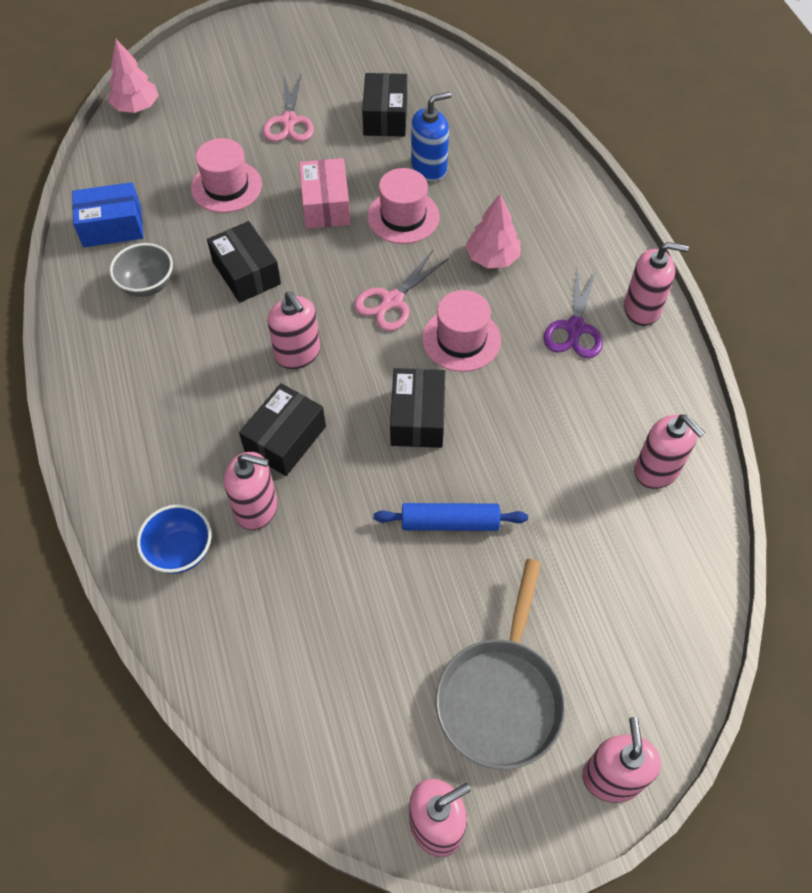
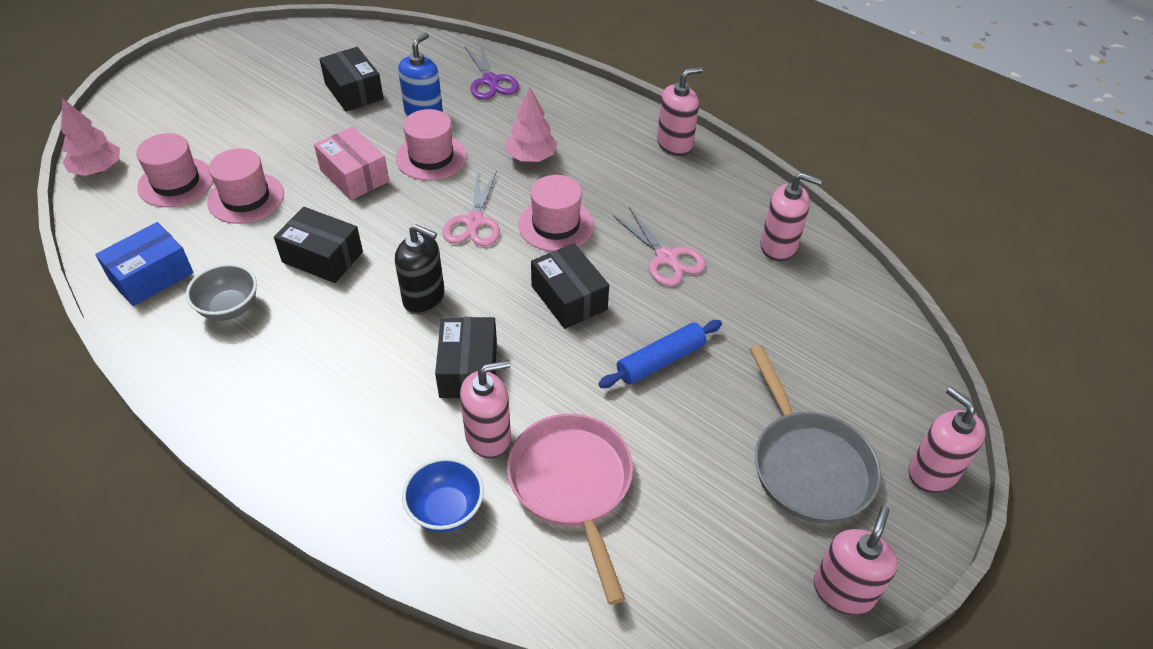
camera: 35 degrees left, 10 degrees down
pink scissors [263,74,314,142] -> pink scissors moved to [613,207,706,286]
pink soap dispenser [267,291,320,369] -> black soap dispenser [395,224,444,315]
purple scissors [543,266,603,358] -> purple scissors moved to [465,42,519,100]
none -> pink hat [136,133,213,207]
none -> pink pan [507,414,633,605]

